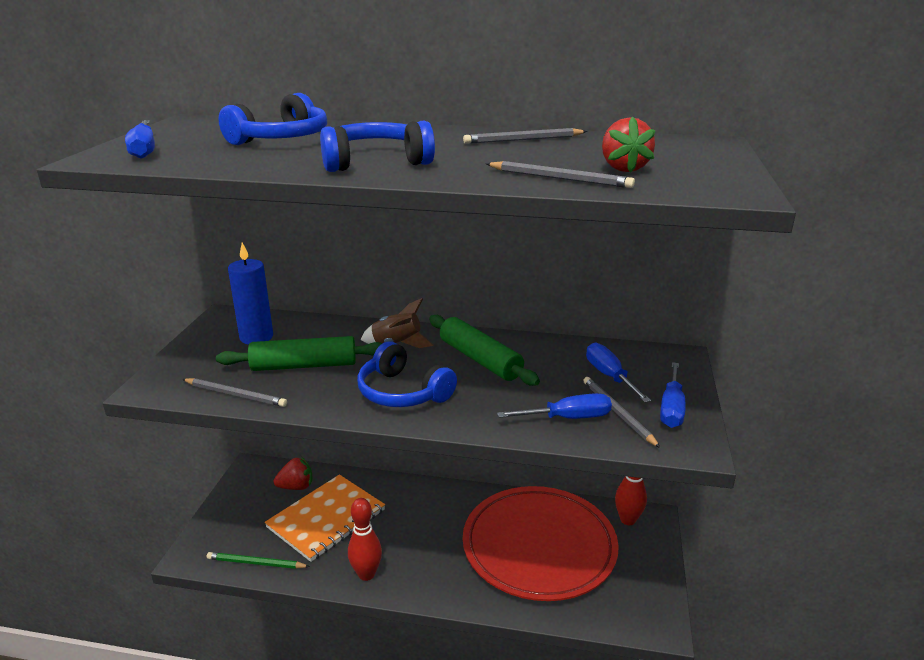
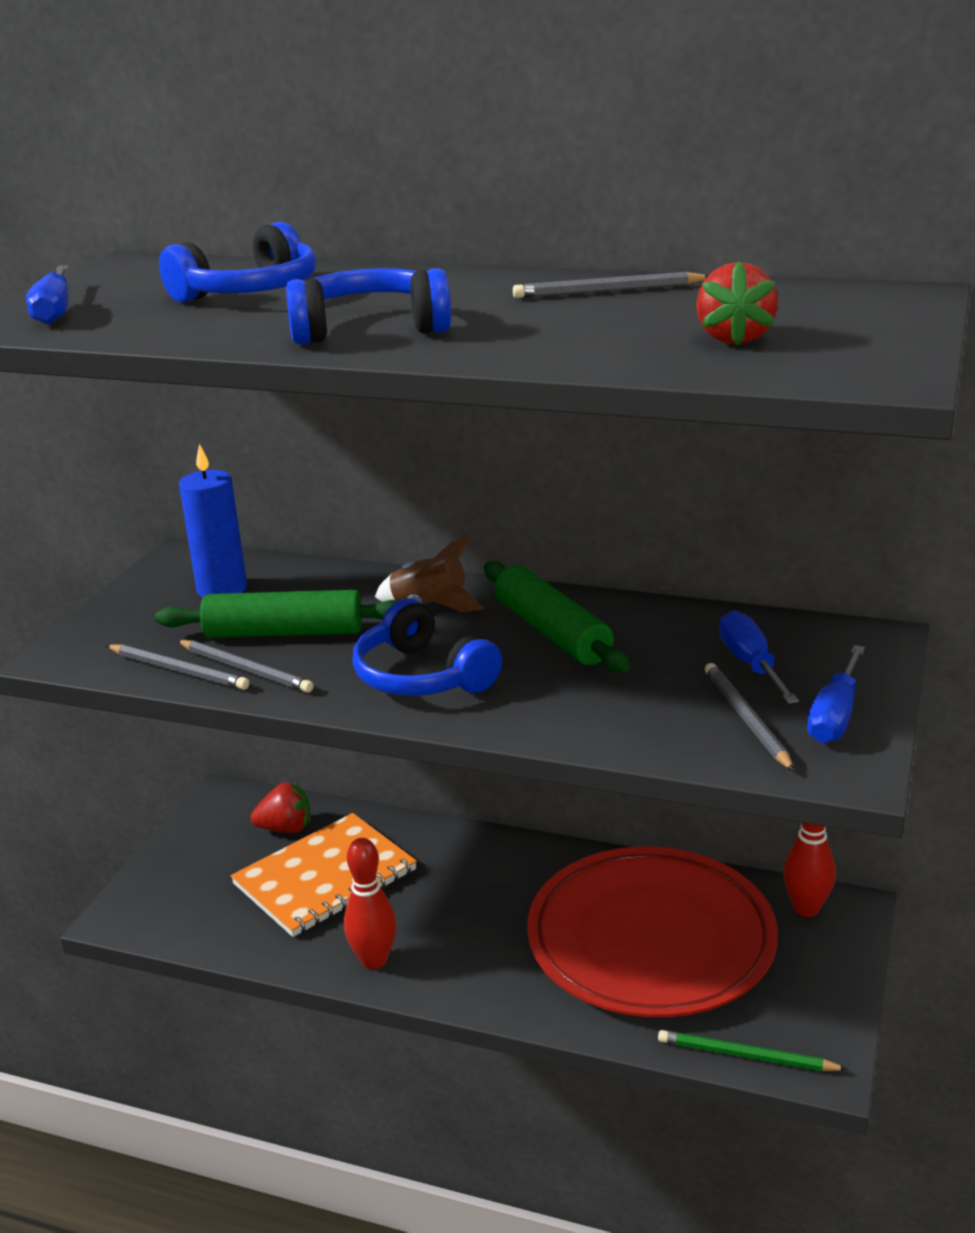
camera: 10 degrees right, 0 degrees up
green pencil [207,552,310,569] -> green pencil moved to [658,1030,848,1071]
grey pencil [486,161,635,188] -> grey pencil moved to [177,640,314,693]
blue screwdriver [497,393,612,419] -> none

